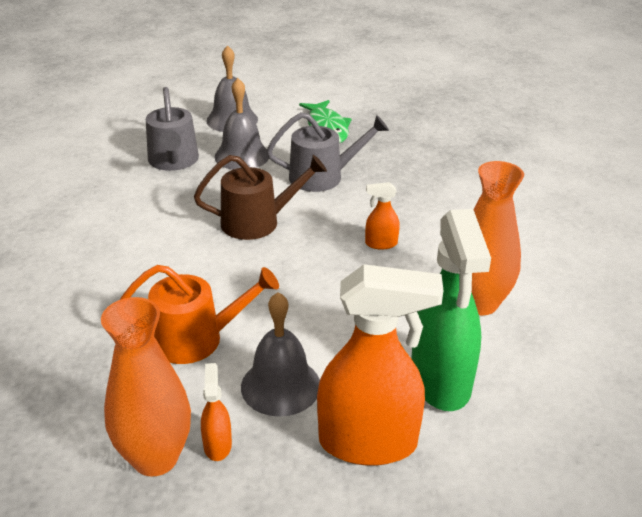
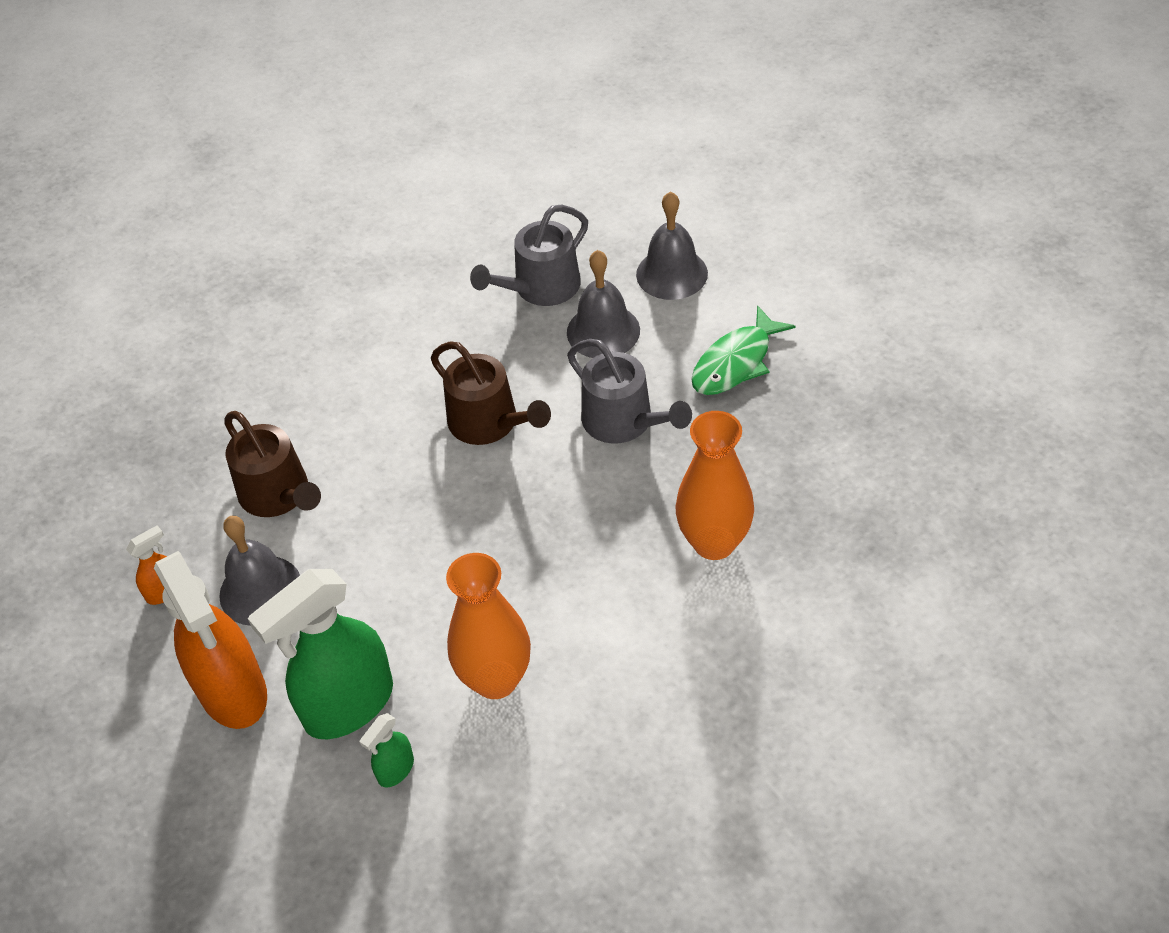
camera: 60 degrees right, 15 degrees up
orange vase [101,297,191,476] -> orange vase moved to [676,411,754,560]
orange watering can [120,265,279,364] -> brown watering can [224,411,321,517]
orange spray bottle [365,182,400,250] -> none
none -> green spray bottle [360,713,414,788]

